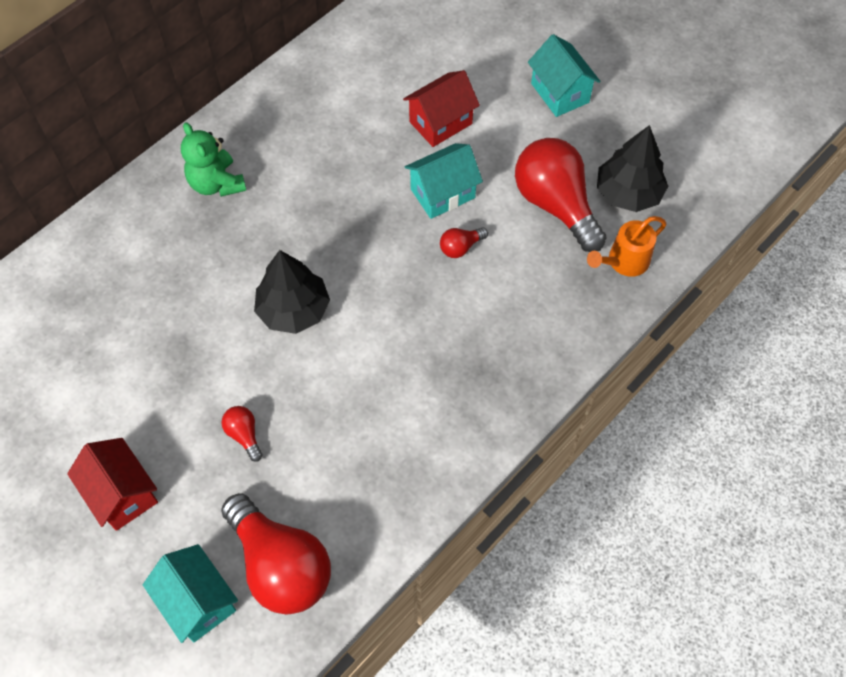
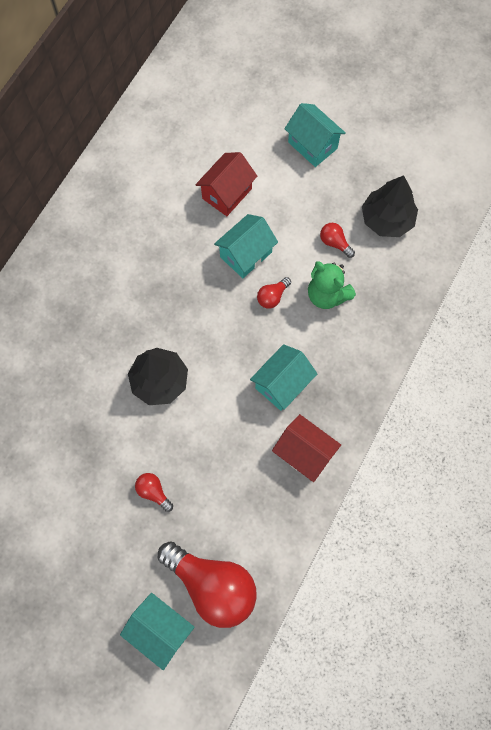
camera: 15 degrees left, 10 degrees up
red house [67,438,158,531] -> red house moved to [272,414,341,482]
green teddy bear [181,122,246,197] -> green teddy bear moved to [308,261,356,309]
red light bulb [515,138,607,252] -> red light bulb [320,223,355,258], size x0.43
orange watering can [587,216,667,277] -> none
none -> turquoise house [250,344,317,411]

